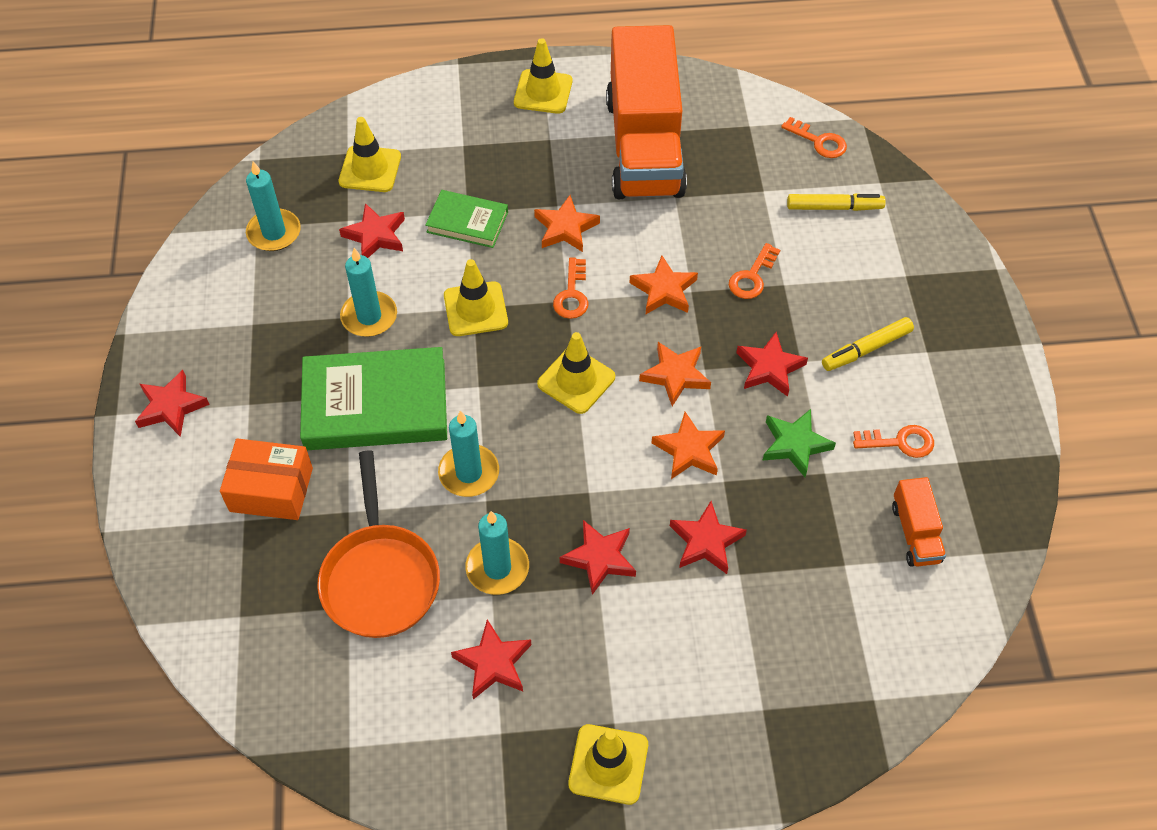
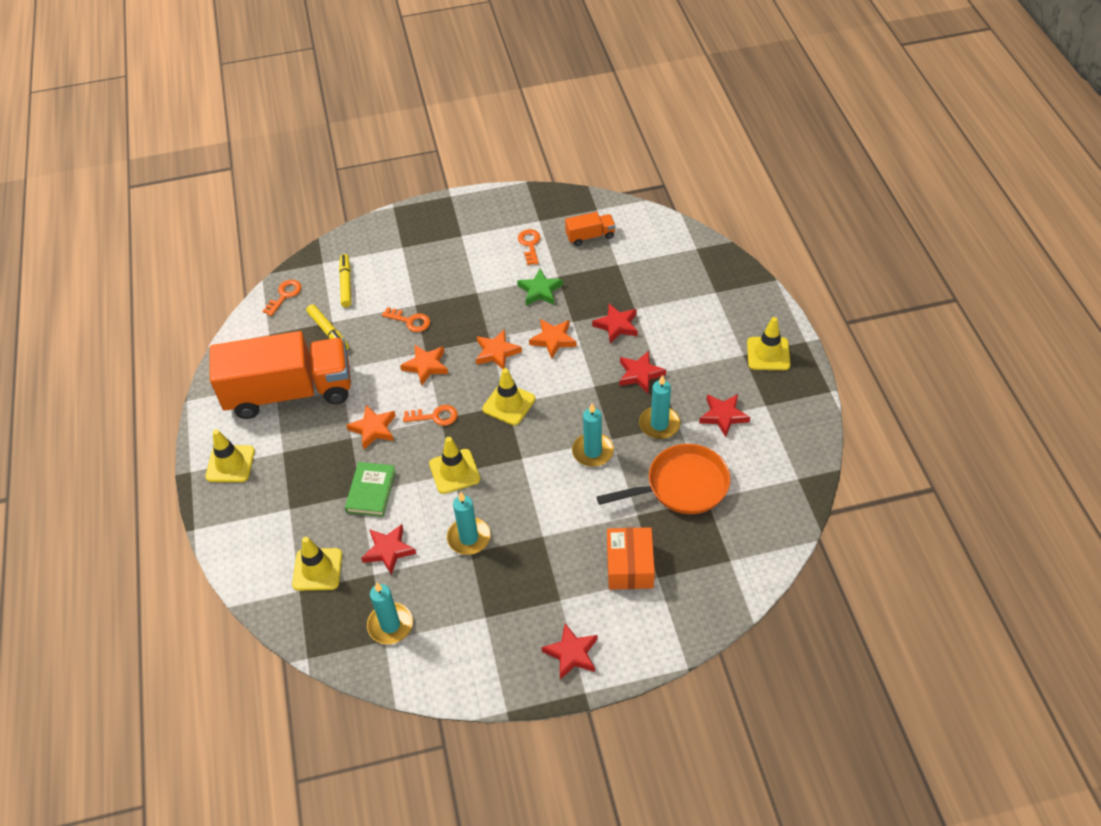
camera: 95 degrees left, 5 degrees down
green book [300,347,447,450] -> none
red star [736,332,808,397] -> none
yellow marker [822,317,914,371] -> yellow marker moved to [306,304,349,351]

